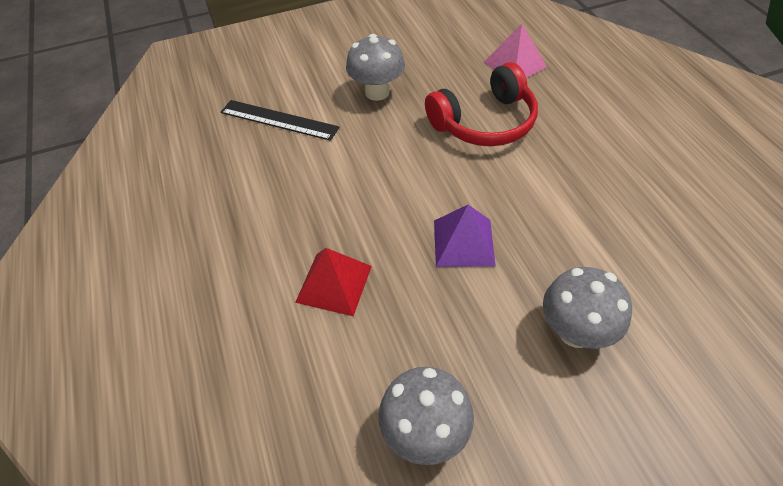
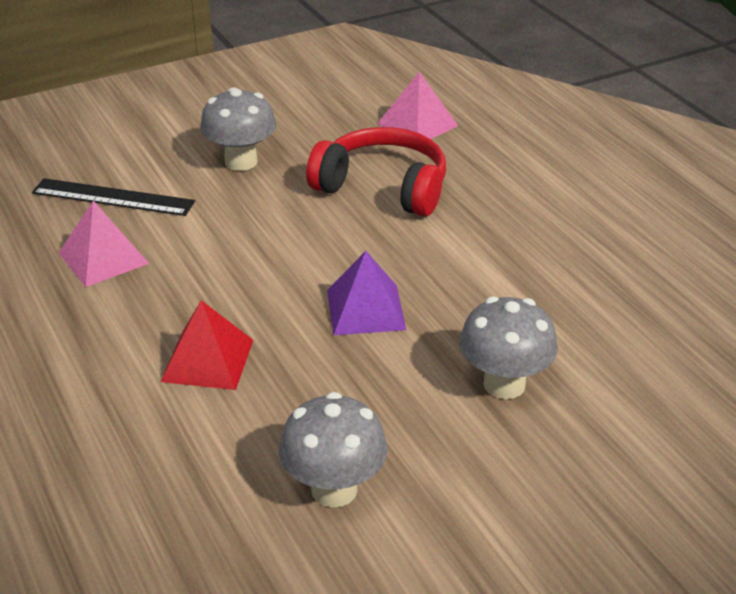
camera: 10 degrees left, 15 degrees down
red headphones [425,62,538,146] -> red headphones turned 120 degrees counterclockwise [306,127,446,217]
none -> pink pyramid [59,201,149,287]

